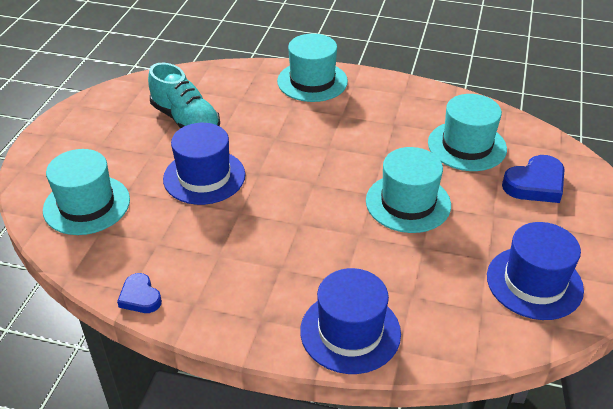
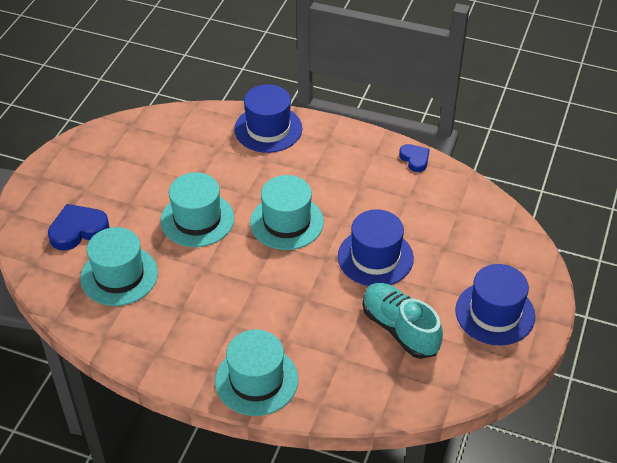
camera: 175 degrees left, 5 degrees up
turquoise hat [43,149,130,235] -> turquoise hat moved to [250,175,324,250]
blue hat [487,222,584,320] -> blue hat moved to [455,264,535,345]

